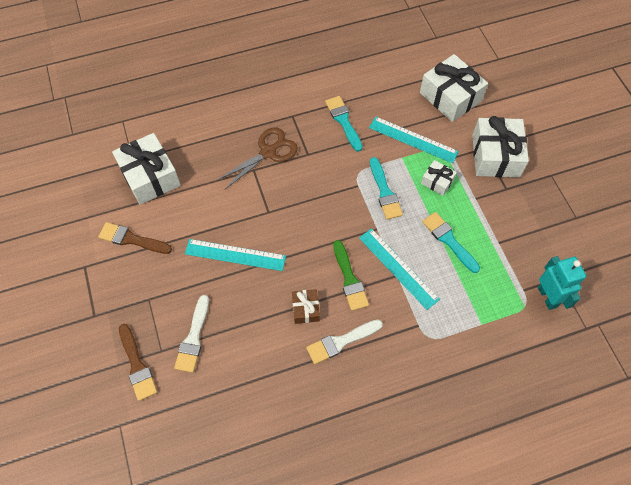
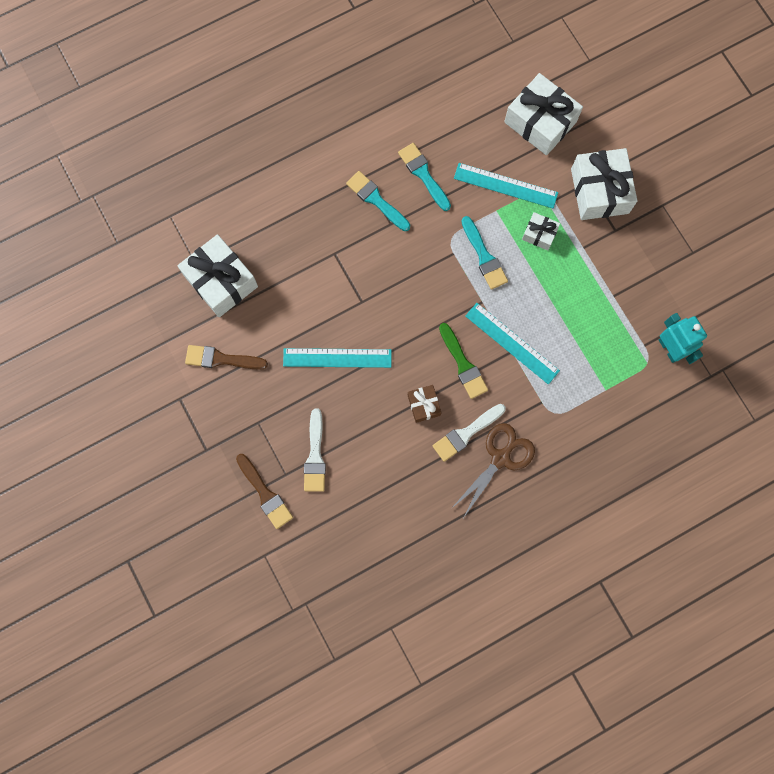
camera: 10 degrees left, 15 degrees up
brown scissors [217,128,298,189] -> brown scissors moved to [452,423,535,517]
turquoise brush [422,212,480,273] -> turquoise brush moved to [346,171,410,231]

